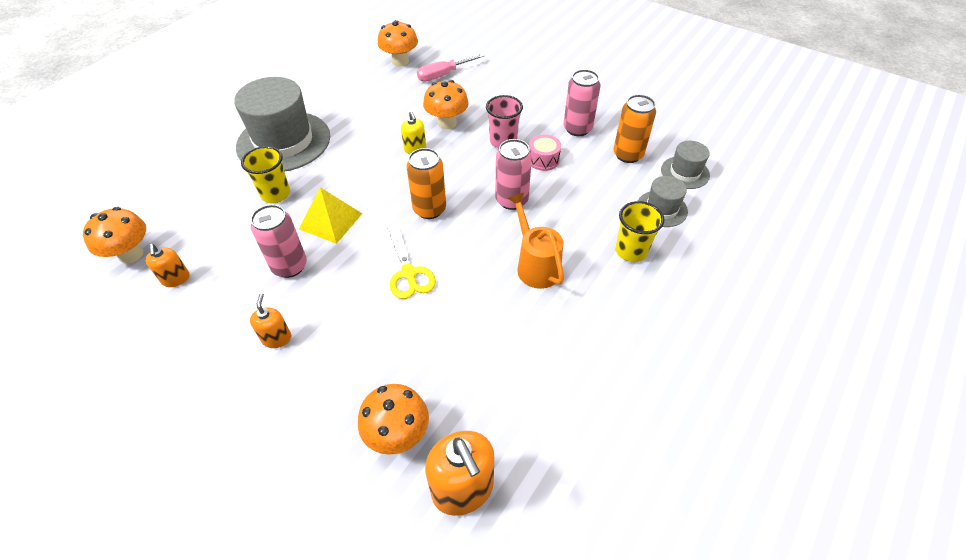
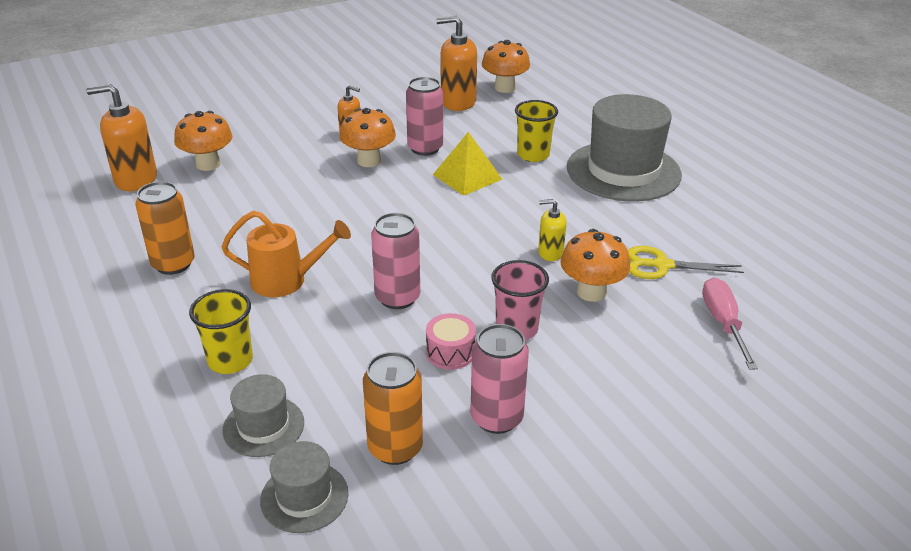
camera: 115 degrees right, 15 degrees down
orange soap dispenser [146,244,189,287] -> orange soap dispenser [436,16,477,111], size x1.82
orange mushroom [378,20,418,67] -> orange mushroom moved to [339,108,396,167]
yellow scissors [388,227,436,299] -> yellow scissors moved to [628,246,744,279]
orange can [406,148,446,219] -> orange can moved to [135,181,195,275]

